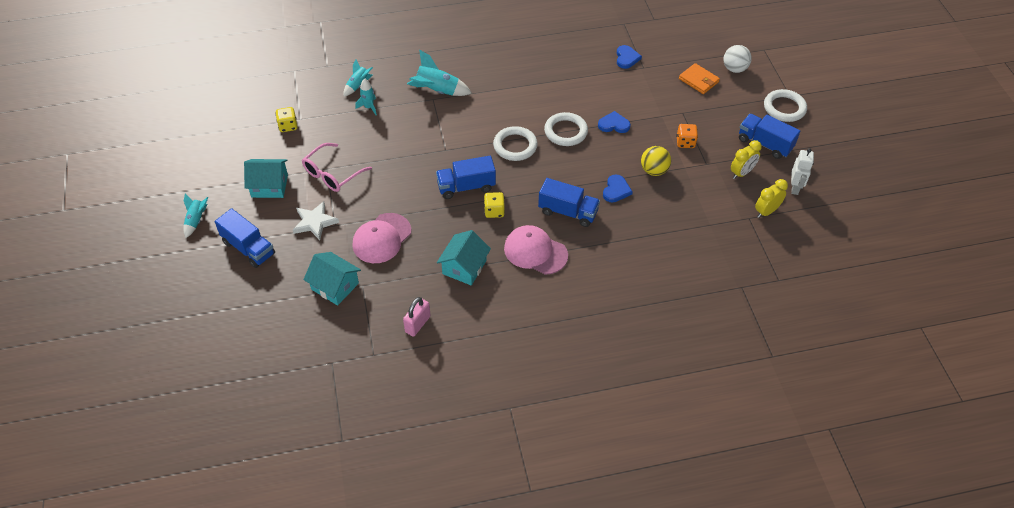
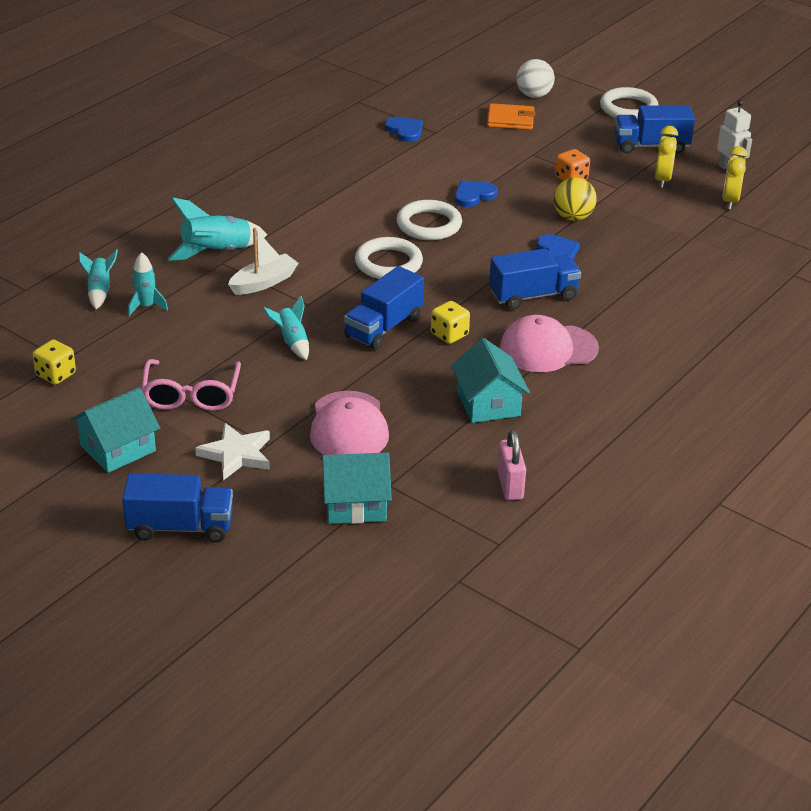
camera: 40 degrees left, 15 degrees down
turquoise rocket [184,194,209,238] -> turquoise rocket moved to [263,295,309,360]
none -> white boat [228,228,299,295]

